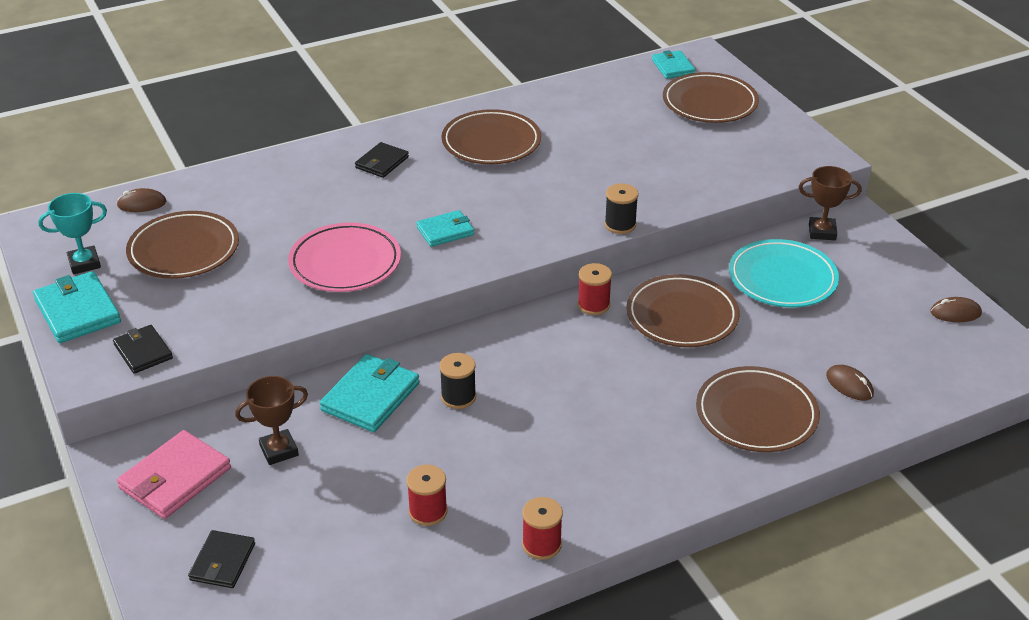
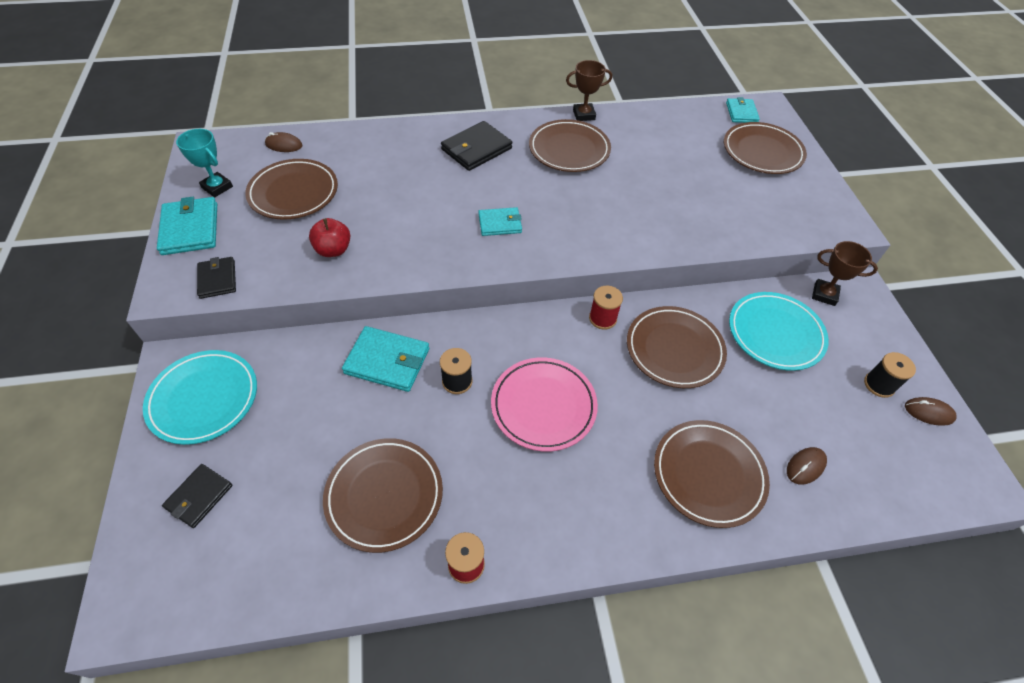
camera: 15 degrees right, 15 degrees up
turquoise trophy [38,193,107,274] -> turquoise trophy turned 45 degrees clockwise [176,129,233,197]
pink wallet [117,430,231,519] -> turquoise plate [143,350,257,445]
brown trophy [235,376,308,465] -> brown trophy moved to [566,60,612,121]
pink plate [288,223,401,292] -> pink plate moved to [491,357,598,452]
turquoise wallet [320,354,420,432] -> turquoise wallet turned 60 degrees clockwise [342,326,429,392]
black wallet [355,142,409,178] -> black wallet [441,121,512,171], size x1.58
red spool [406,465,448,526] -> brown plate [323,438,443,553]
black spool [605,183,638,234] -> black spool moved to [864,352,916,398]
brown mouse [826,365,874,401] -> brown mouse turned 75 degrees clockwise [787,447,827,484]
none -> red apple [309,218,350,257]

